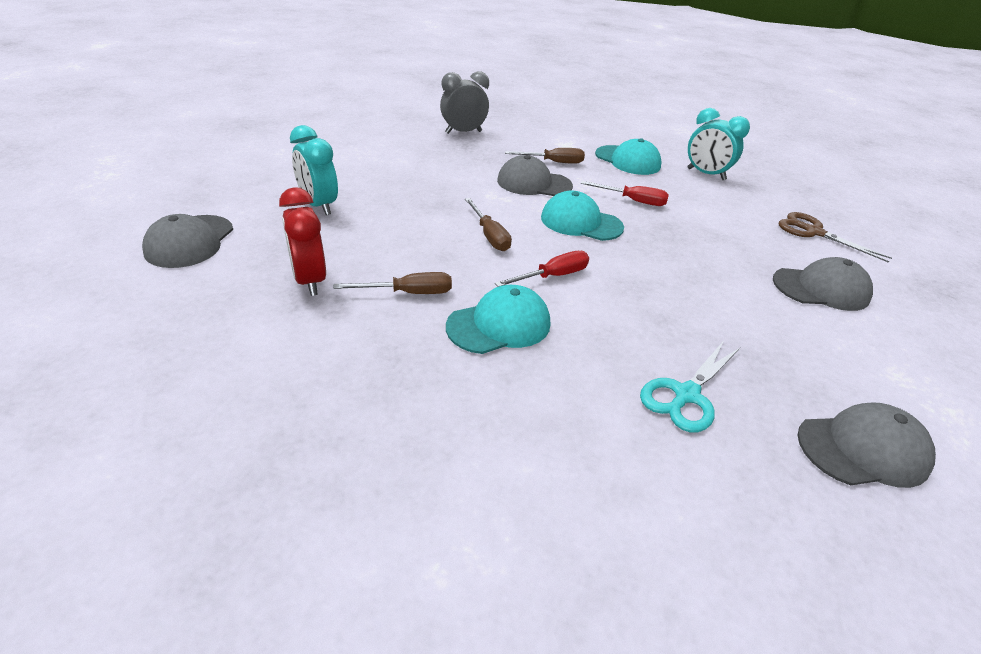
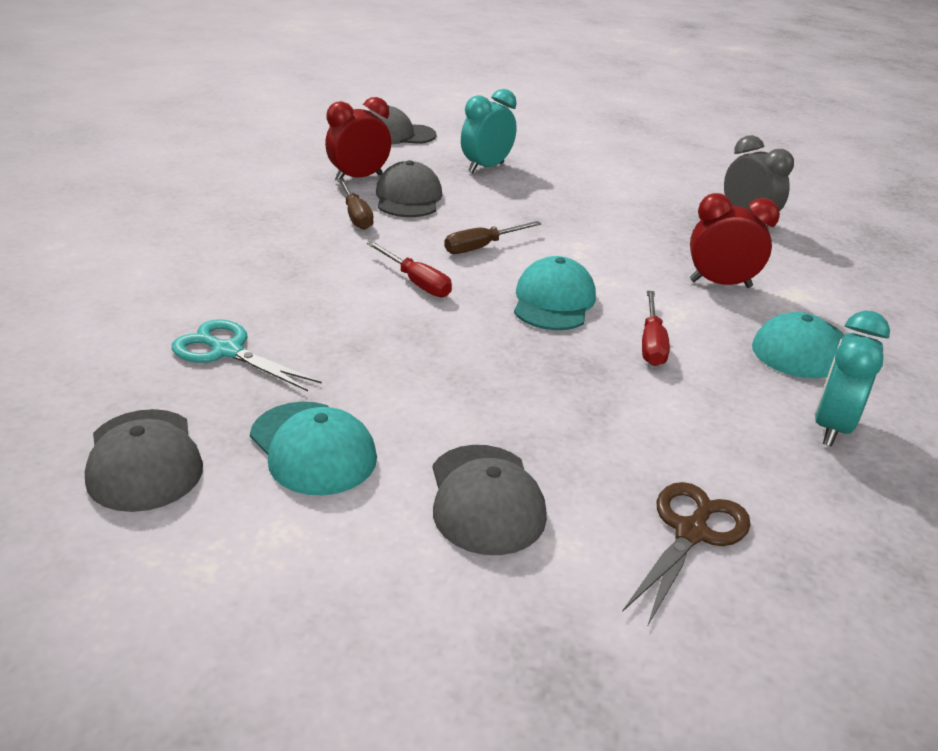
camera: 80 degrees right, 5 degrees down
turquoise cap [446,285,550,354] -> turquoise cap moved to [250,402,377,496]
grey cap [497,155,573,196] -> grey cap moved to [376,160,442,217]
brown screwdriver [505,148,585,164] -> red clock [690,193,780,288]

